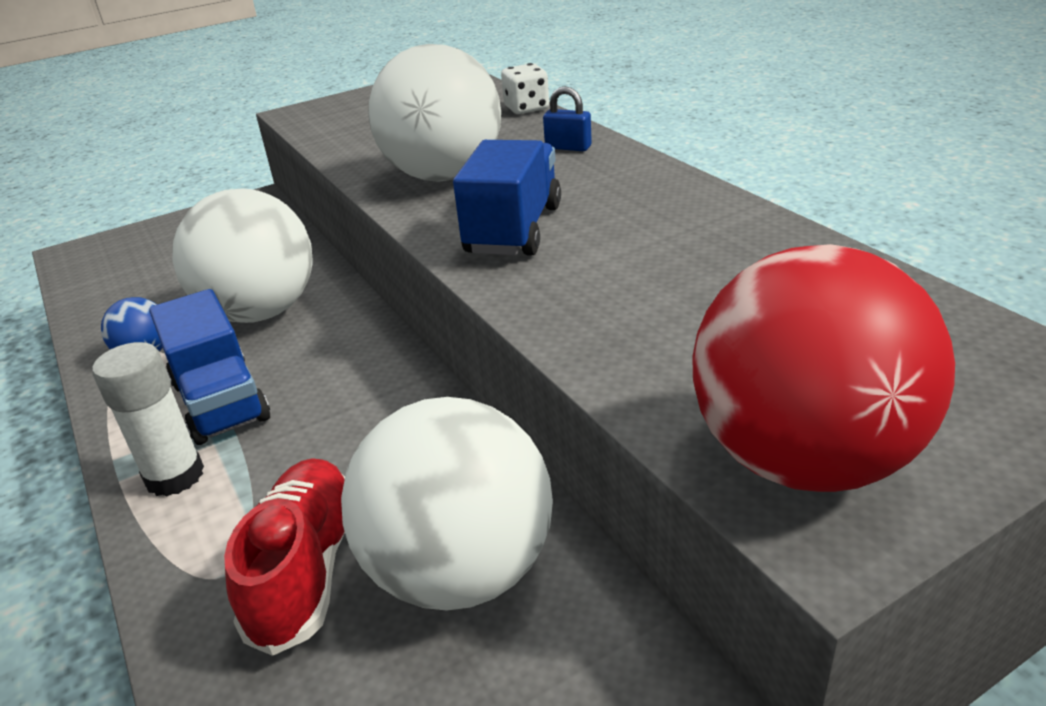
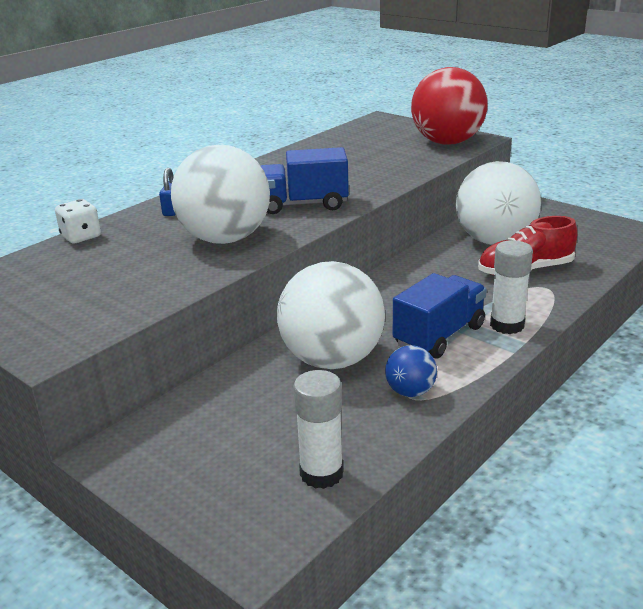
camera: 110 degrees left, 5 degrees down
none -> white glue stick [293,370,343,489]

